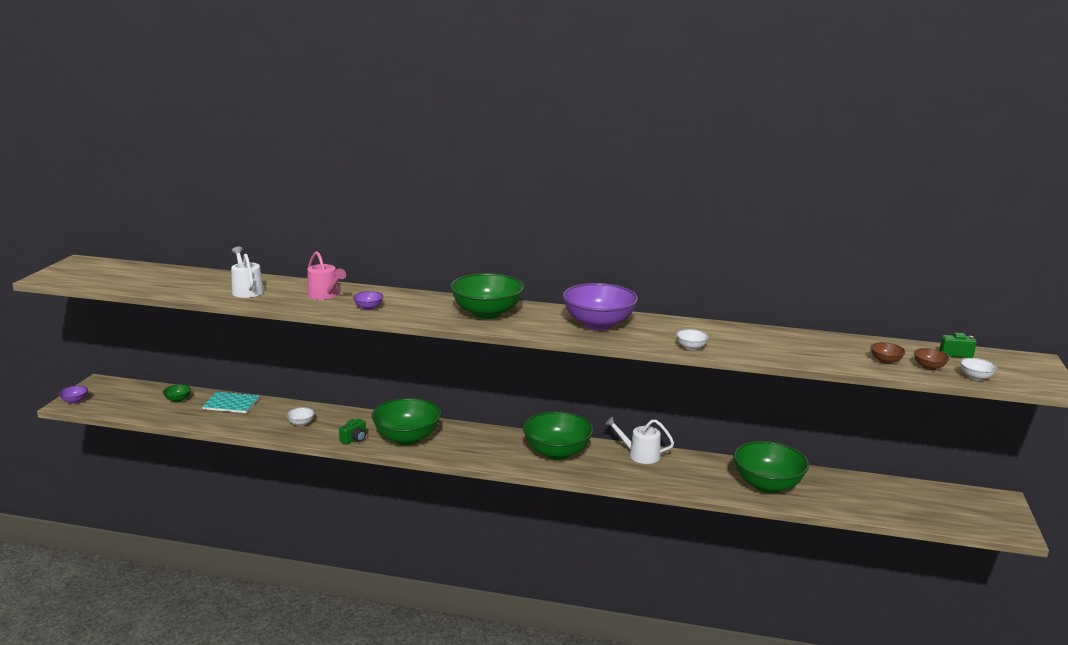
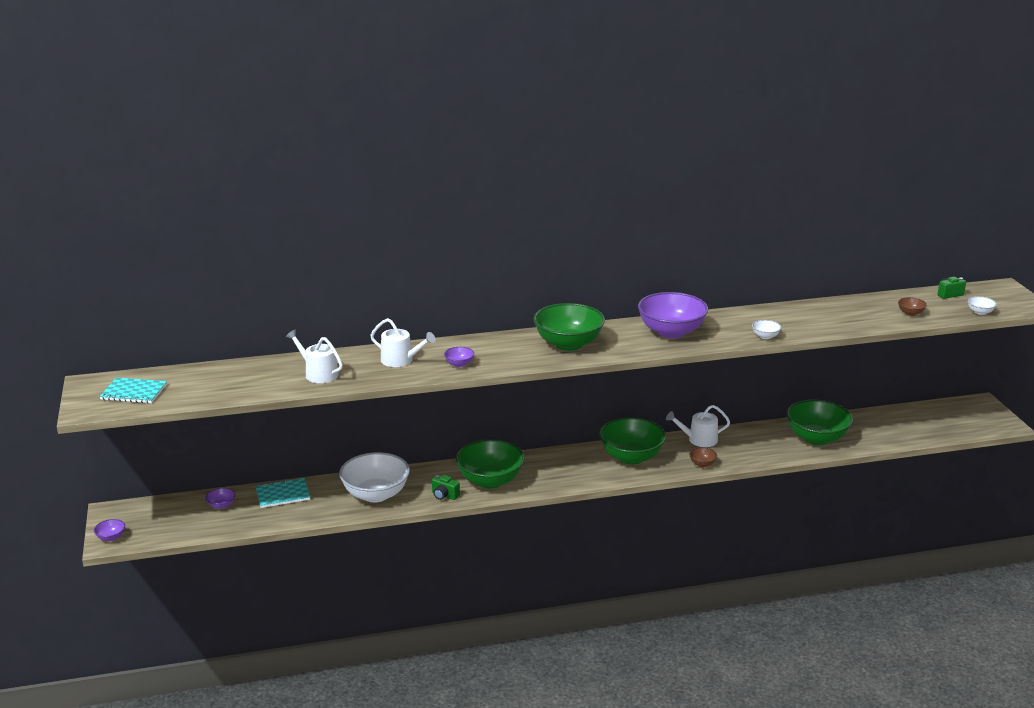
camera: 25 degrees left, 5 degrees up
green bowl [163,384,191,402] -> purple bowl [206,488,235,509]
white bowl [286,407,315,426] -> white bowl [339,452,410,503], size x2.42
pink watering can [307,251,346,300] -> white watering can [370,318,436,367]
green camera [339,419,366,445] -> green camera turned 105 degrees clockwise [432,475,460,500]
brown bowl [914,348,950,370] -> brown bowl moved to [689,447,717,467]
none -> turquoise notebook [99,377,167,403]

